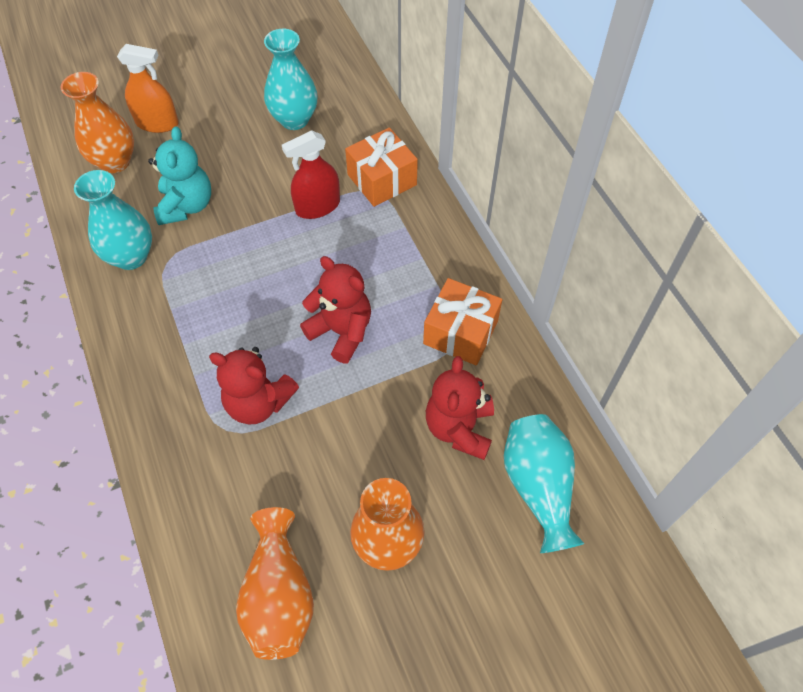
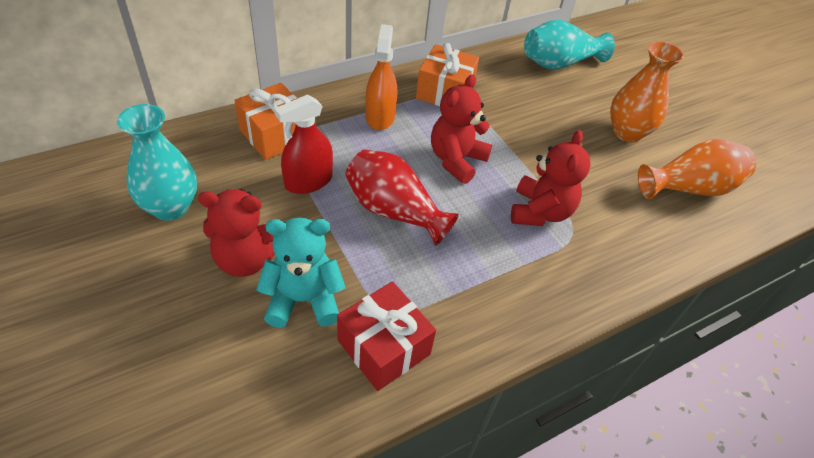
camera: 100 degrees left, 10 degrees down
orange vase [61,72,134,173] -> none
turquoise vase [74,170,152,270] -> red gift [337,281,436,391]
orange spray bottle [117,44,179,133] -> orange spray bottle moved to [365,24,397,130]
red spray bottle [282,130,340,219] -> red spray bottle turned 90 degrees clockwise [274,94,333,194]
red teddy bear [426,356,494,460] -> red teddy bear moved to [198,189,275,277]
none -> red vase [345,149,459,246]

